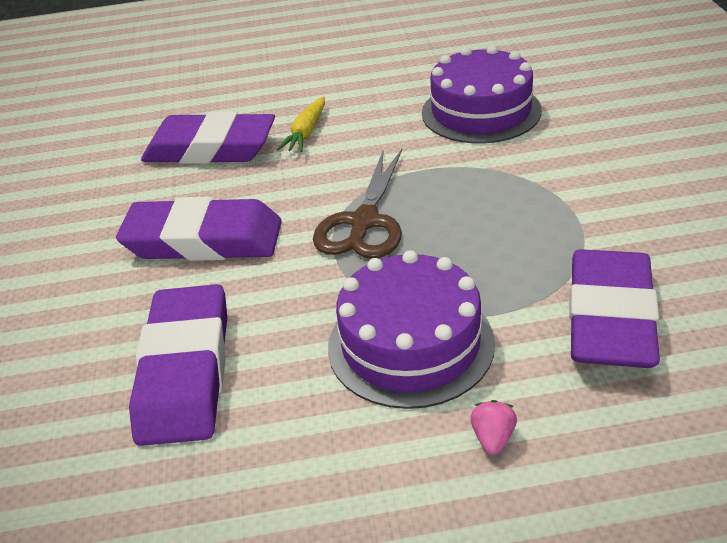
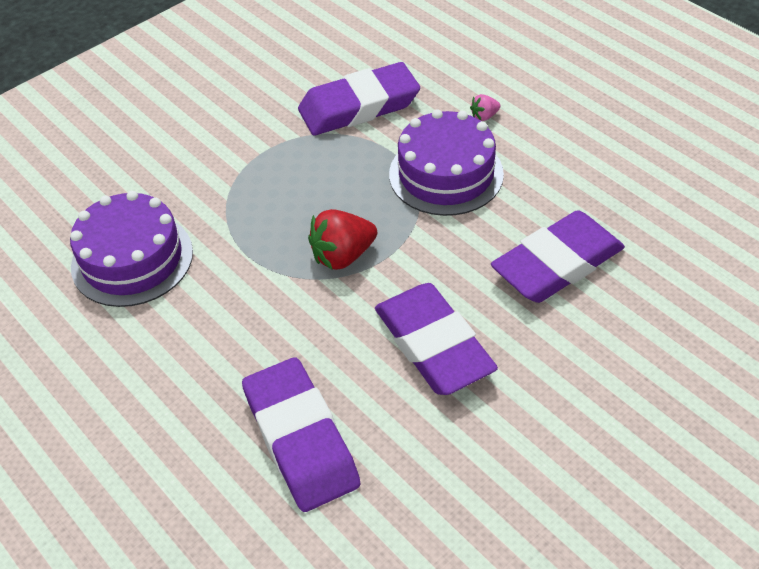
camera: 125 degrees left, 10 degrees up
yellow carrot [277,96,325,152] -> none
brown scissors [313,149,402,259] -> red strawberry [308,209,377,270]

